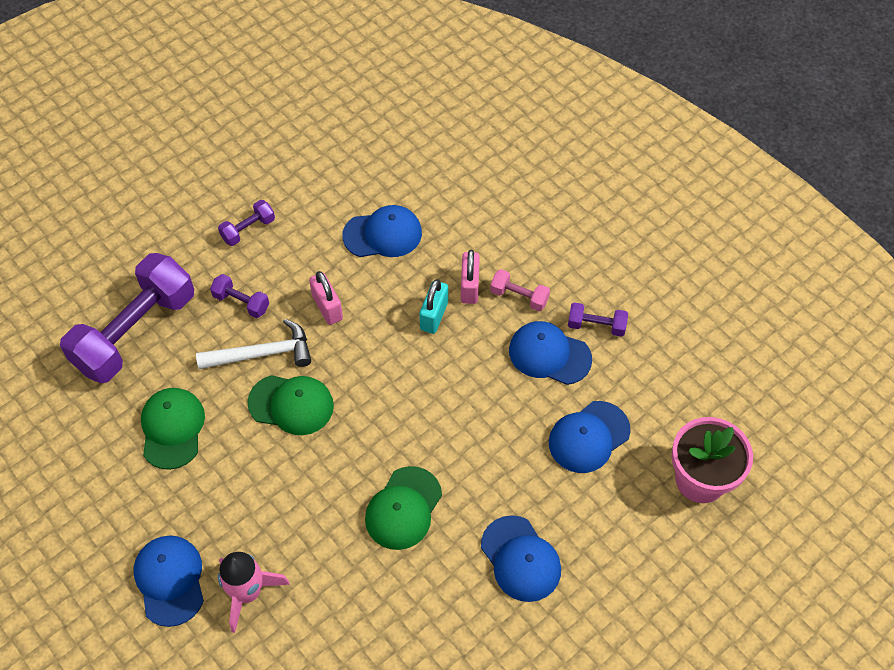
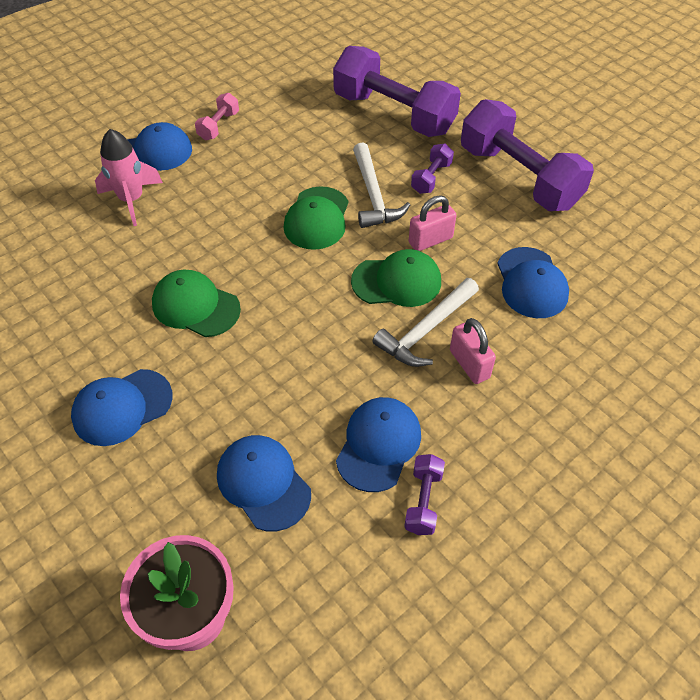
camera: 90 degrees right, 5 degrees down
green cap [141,388,205,470] -> green cap moved to [351,249,441,307]
purple dumbbell [218,200,275,246] -> purple dumbbell [461,99,594,211], size x2.34
turquoise padlock [419,279,448,334] -> white hammer [372,278,479,367]
pink padlock [461,250,480,304] -> pink padlock turned 60 degrees clockwise [450,318,496,384]
pink dumbbell [490,269,550,311] -> pink dumbbell moved to [195,93,239,140]

